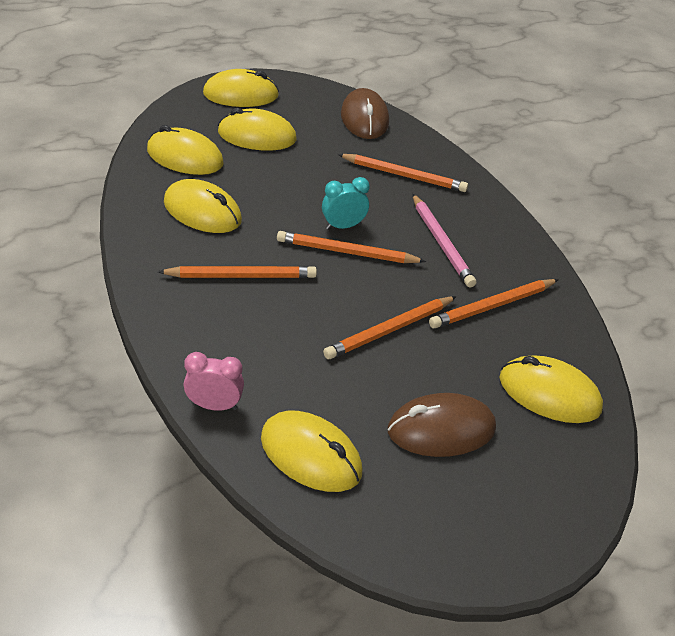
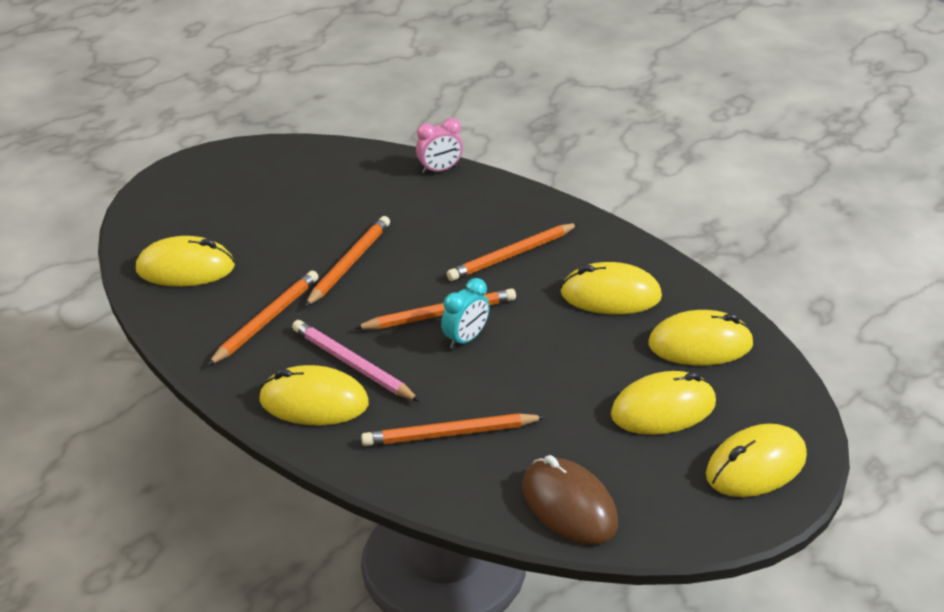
camera: 155 degrees right, 5 degrees down
yellow mouse [261,411,362,492] -> yellow mouse moved to [259,365,369,426]
brown mouse [388,393,496,457] -> none

